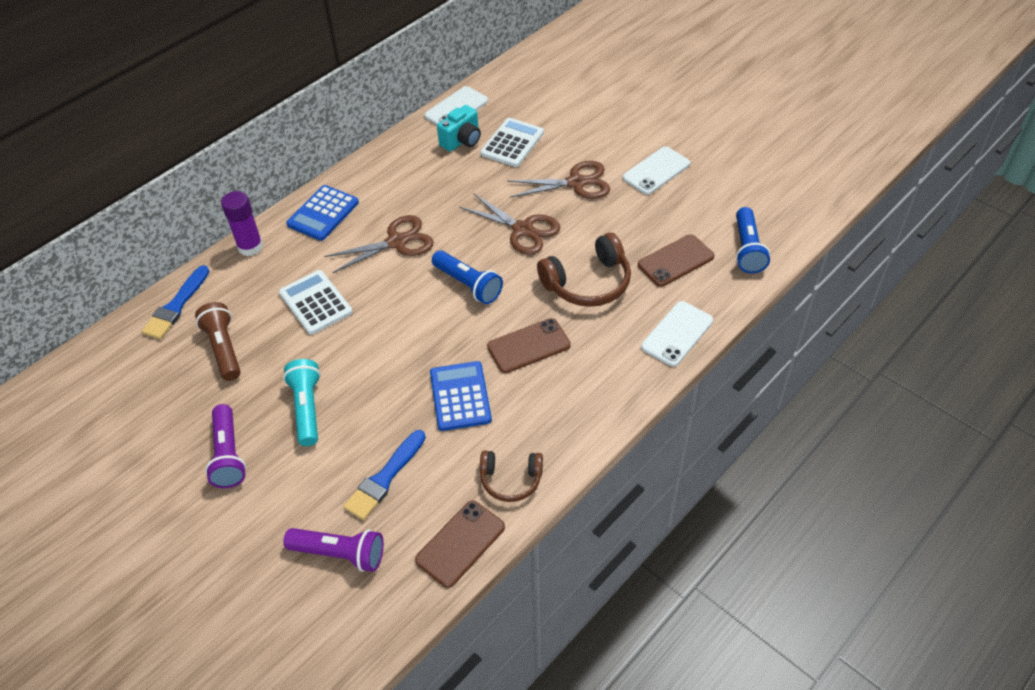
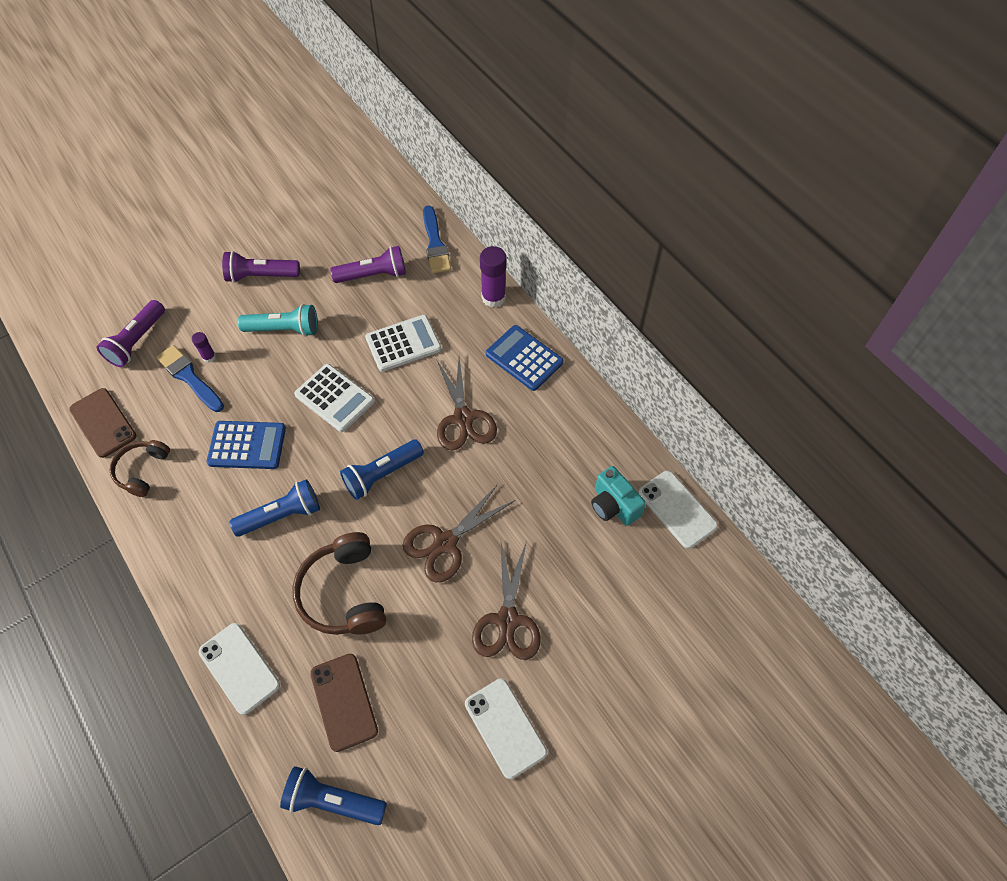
camera: 100 degrees right, 10 degrees up
blue brush [142,265,210,339] -> blue brush turned 135 degrees counterclockwise [423,206,451,273]
brown flashlight [195,302,240,381] -> purple flashlight [330,246,406,283]
white calculator [480,118,544,167] -> white calculator moved to [294,364,375,432]
brown phone [487,318,571,373] -> blue flashlight [230,479,320,537]
none -> purple glue stick [192,332,216,363]

